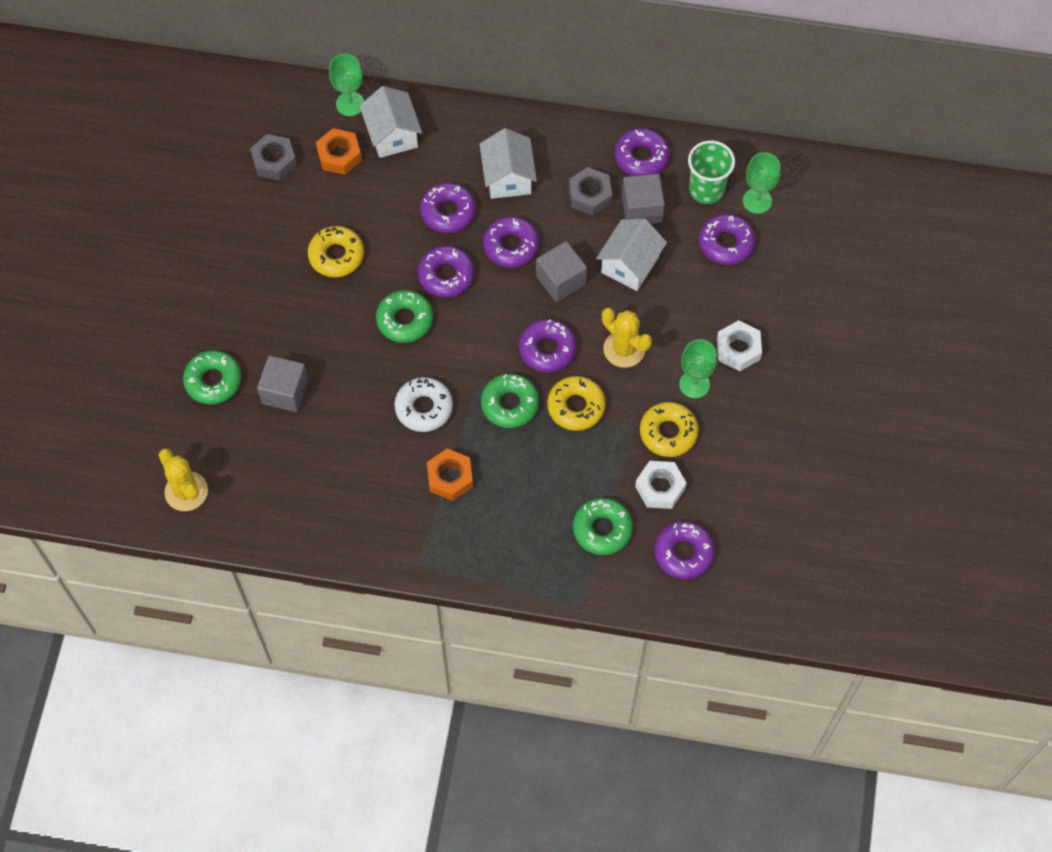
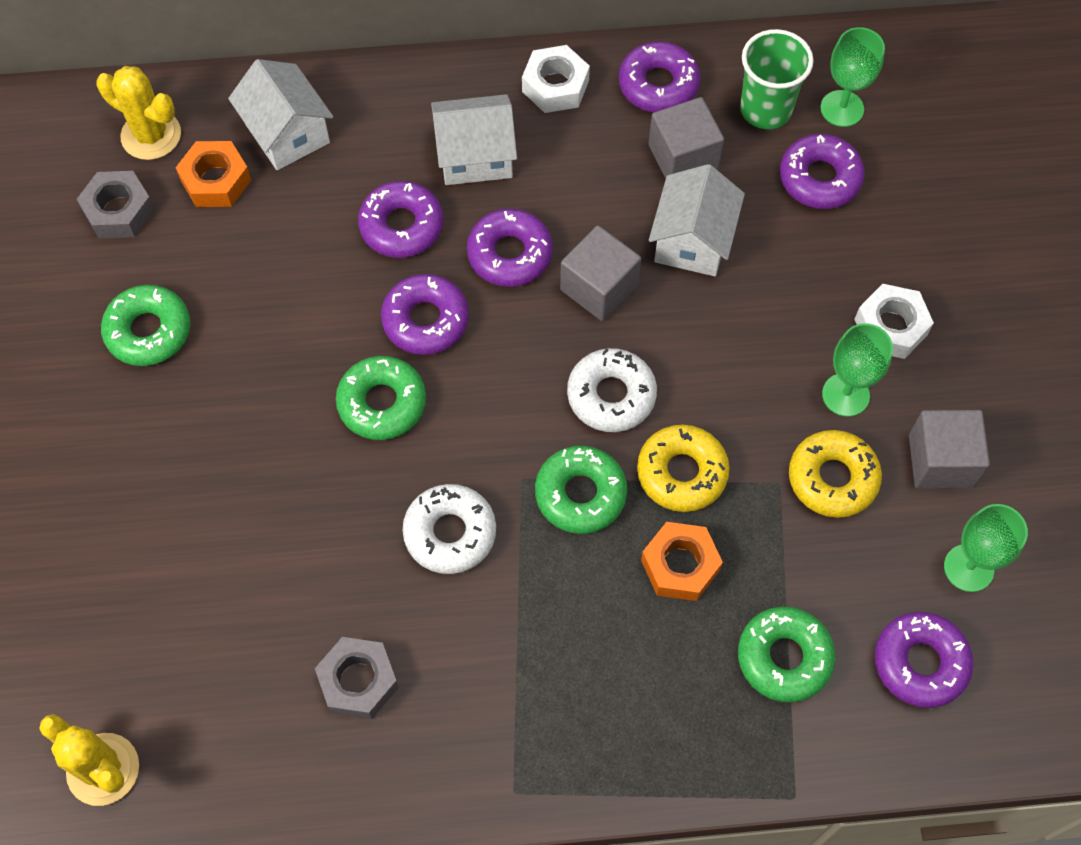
camera: 15 degrees left, 0 degrees up
green donut [183,350,241,405] -> green donut moved to [101,285,190,366]
grey cube [257,356,308,412] -> grey cube moved to [909,410,990,488]
yellow donut [308,226,364,277] -> none
green goblet [329,54,364,116] -> green goblet moved to [944,504,1028,592]
orange nut [427,449,473,501] -> orange nut moved to [641,522,723,601]
white house [480,128,537,199] -> white house turned 75 degrees counterclockwise [431,94,517,185]
purple donut [519,319,576,373] -> white donut [567,348,657,432]
grey nut [569,167,612,215] -> grey nut moved to [315,637,399,719]
yellow cactus [602,308,652,368] -> yellow cactus moved to [96,66,181,160]
white nut [635,461,686,509] -> white nut moved to [522,45,590,113]

